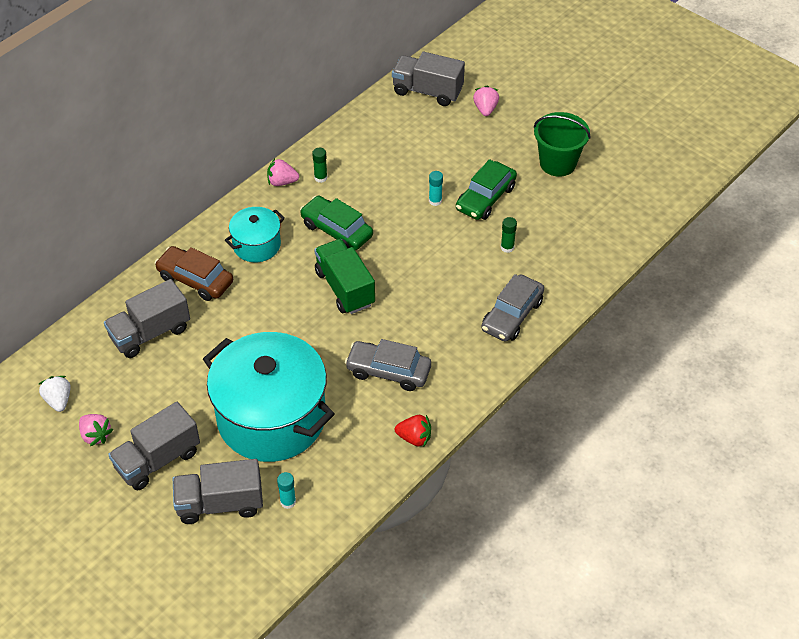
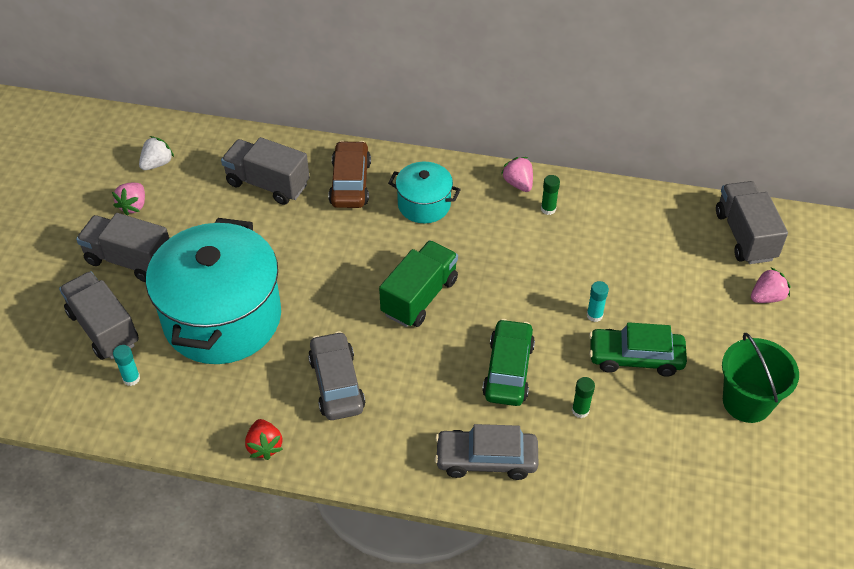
camera: 60 degrees right, 0 degrees up
green car [300,196,373,250] -> green car moved to [482,319,535,406]

